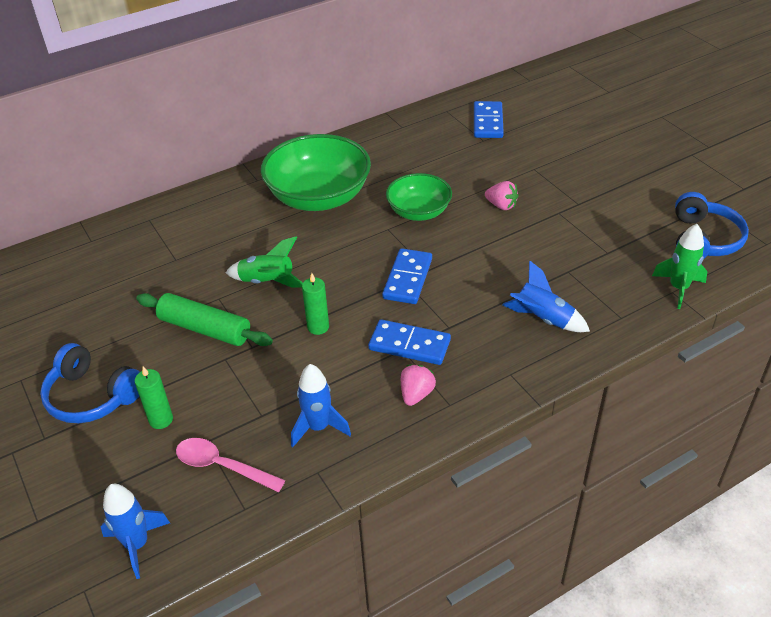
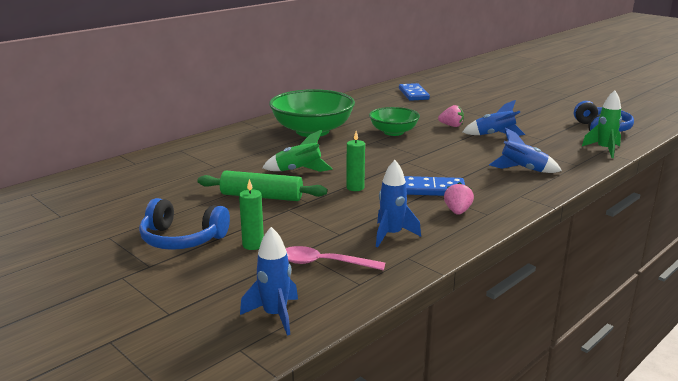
camera: 15 degrees left, 20 degrees down
blue domino [382,248,432,304] -> none
none -> blue rocket [463,100,525,136]

